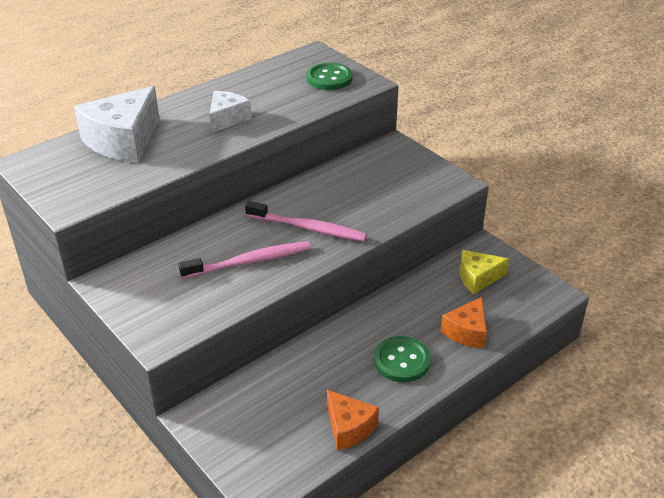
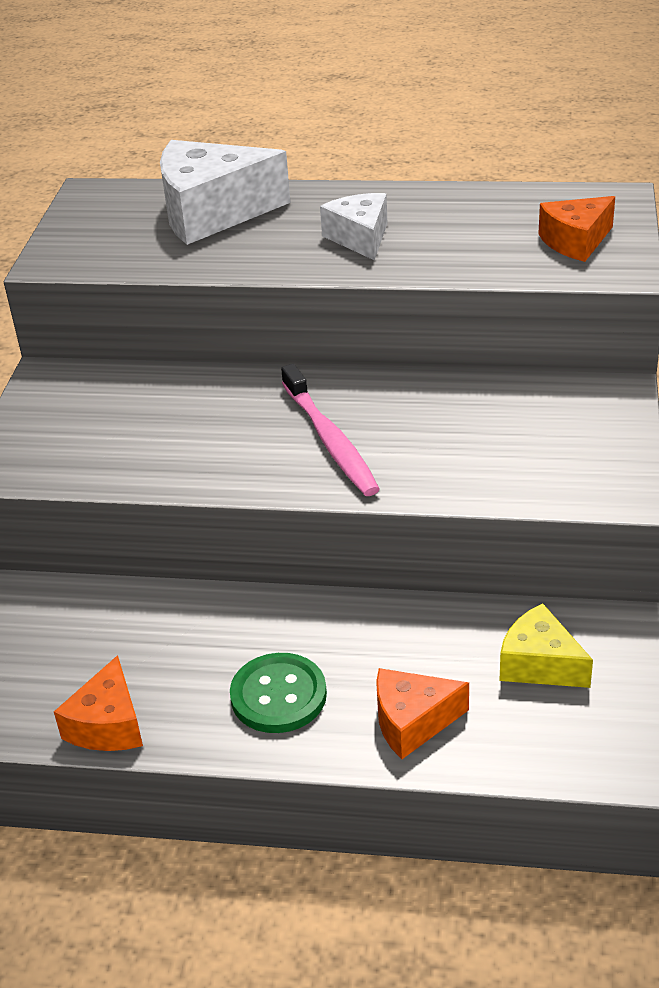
camera: 50 degrees right, 0 degrees up
pink toothbrush [178,241,311,279] -> none
white cheese [209,91,252,133] -> white cheese turned 90 degrees counterclockwise [320,193,387,260]
green button [306,63,353,90] -> orange cheese [538,196,615,262]

